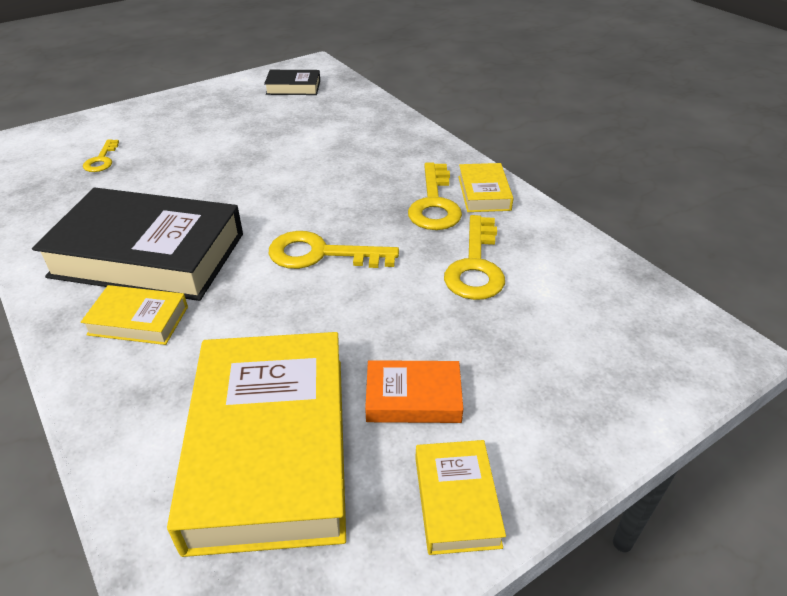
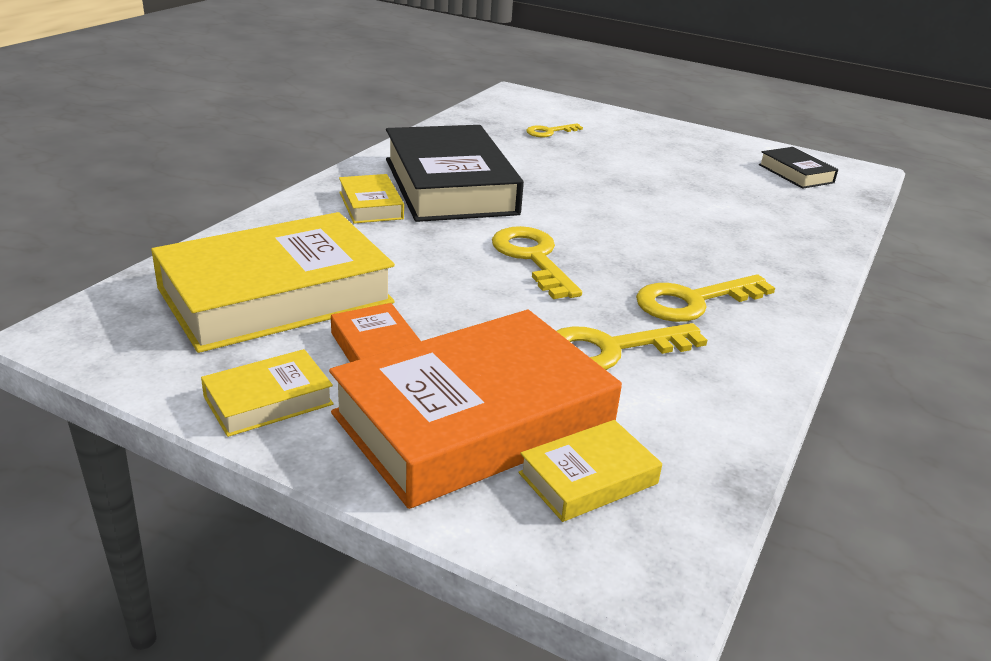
camera: 60 degrees right, 10 degrees down
yellow book [458,163,514,212] -> yellow book moved to [518,420,662,522]
none -> orange book [329,310,622,509]

